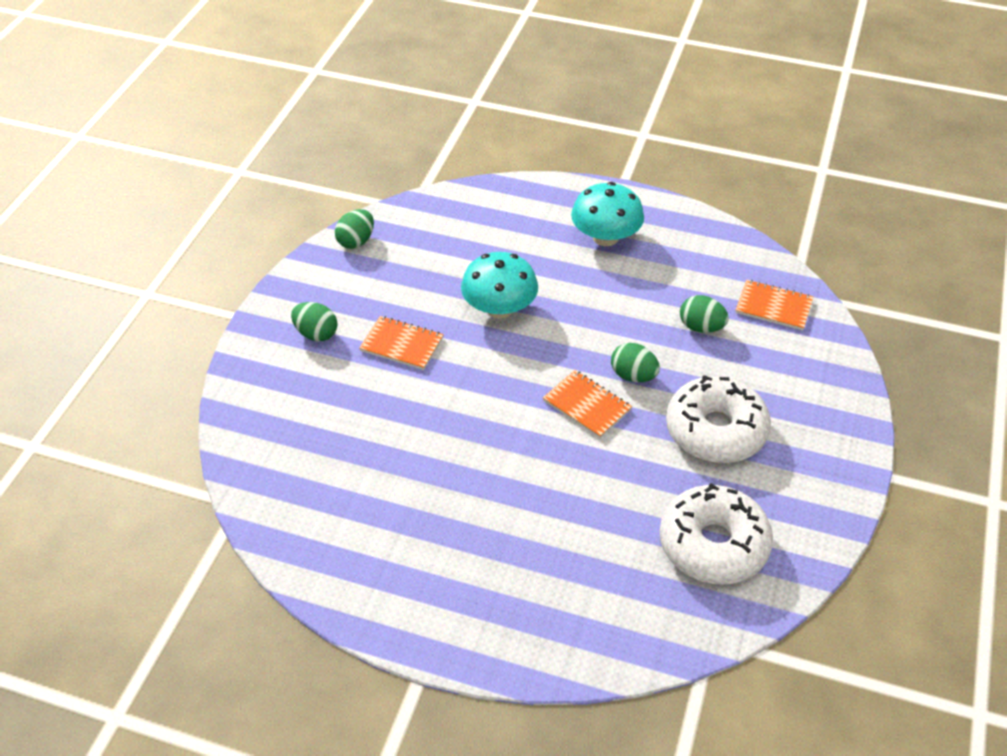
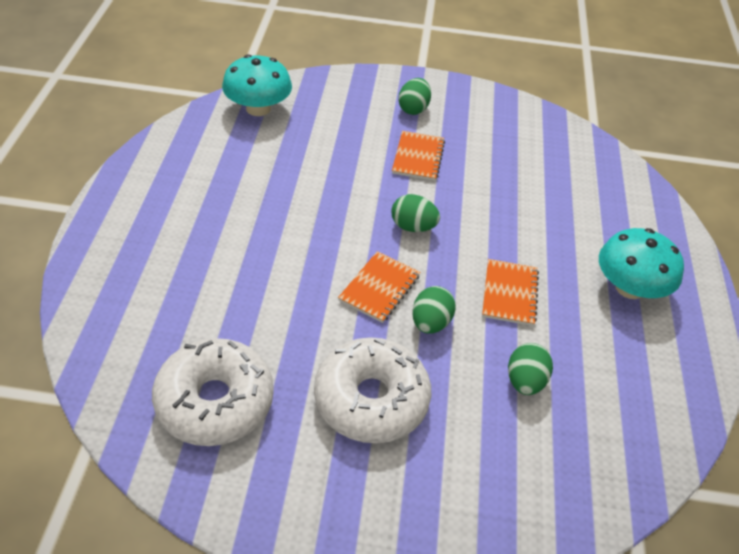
camera: 75 degrees right, 0 degrees up
green egg [335,209,374,249] -> green egg moved to [391,194,440,232]
turquoise mushroom [461,252,538,318] -> turquoise mushroom moved to [222,55,292,116]
orange notebook [735,280,813,330] -> orange notebook moved to [482,259,539,326]

